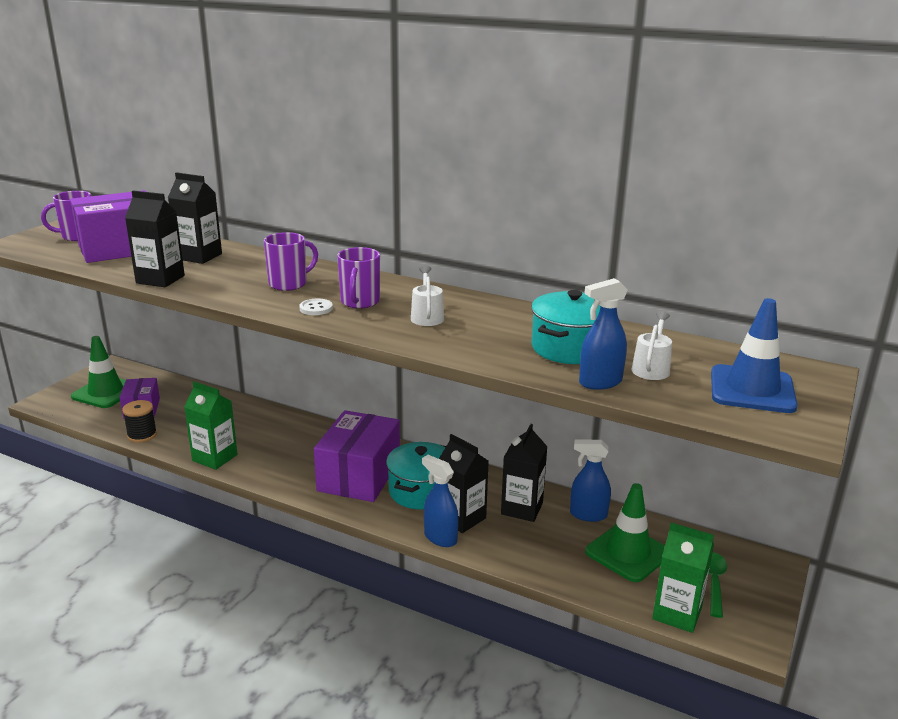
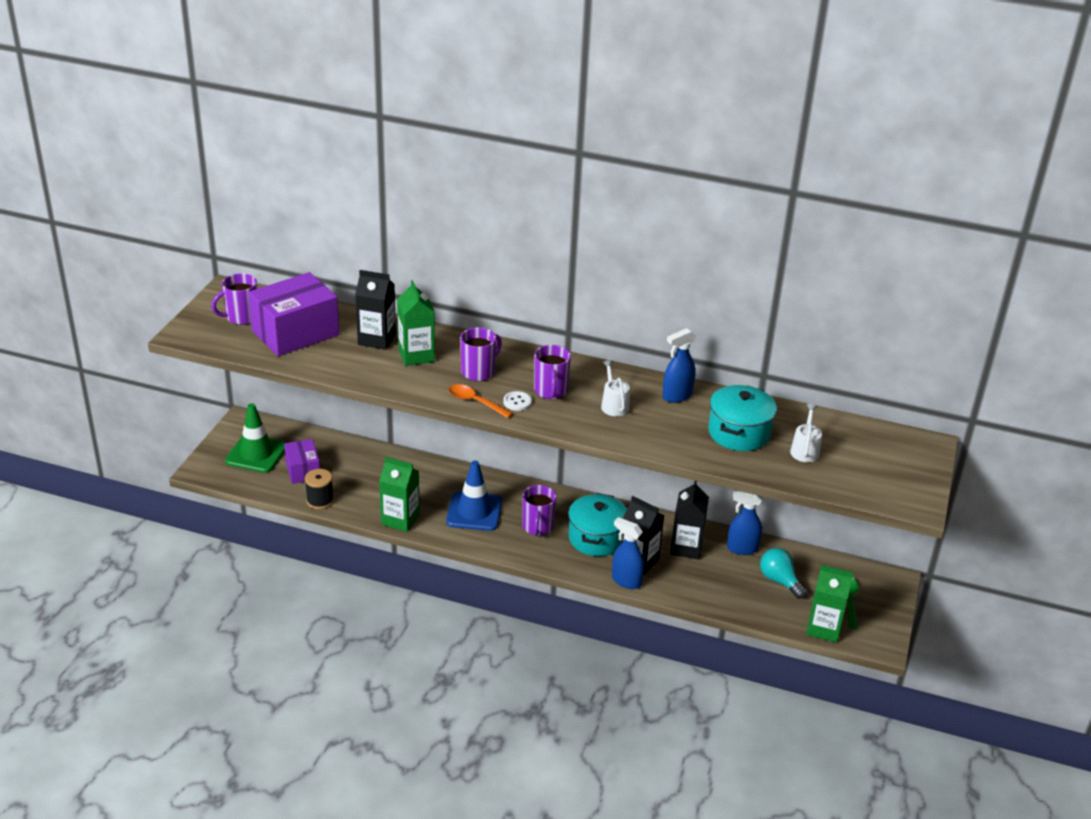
camera: 10 degrees left, 10 degrees up
black carton [125,190,185,287] -> none
purple box [314,410,400,502] -> purple mug [522,485,556,536]
blue spray bottle [579,278,628,390] -> blue spray bottle moved to [662,328,696,403]
green traffic cone [585,483,665,582] -> turquoise light bulb [760,548,807,599]
blue traffic cone [711,298,798,413] -> blue traffic cone moved to [446,460,502,531]
none -> green carton [397,280,435,366]
none -> orange spoon [449,384,513,418]

